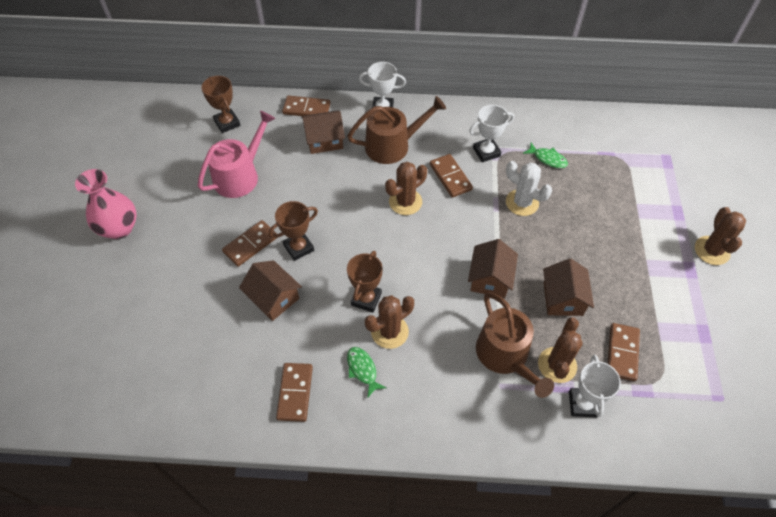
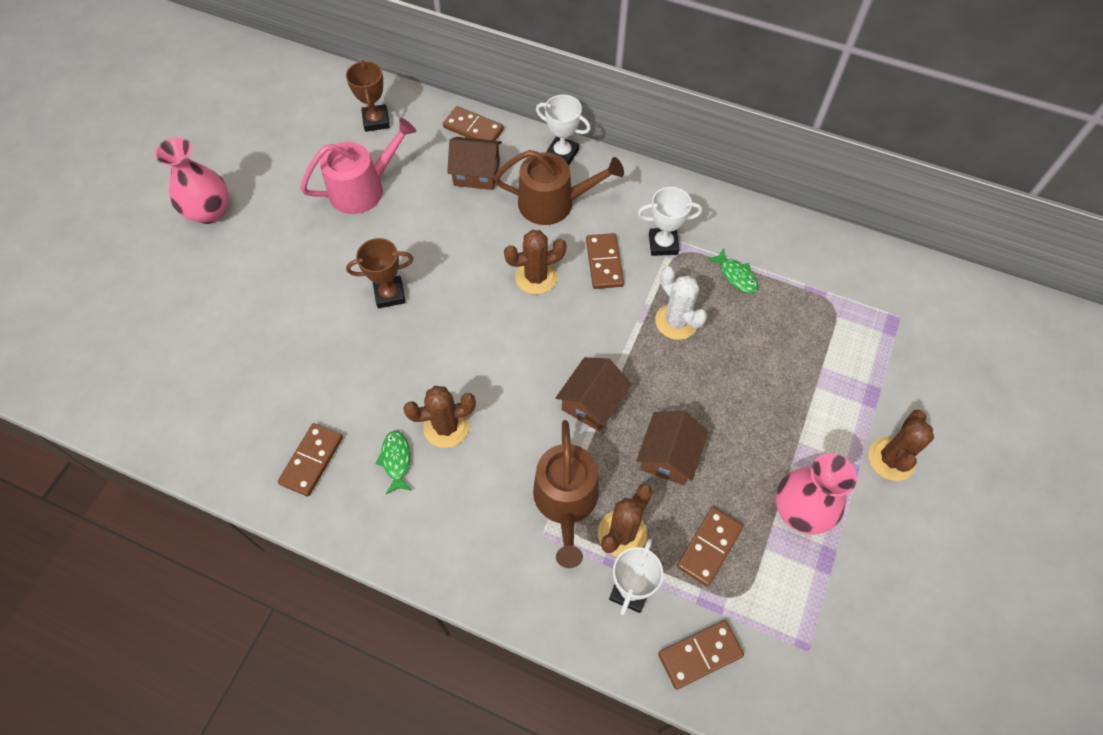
camera: 20 degrees right, 5 degrees up
brown domino [222,220,277,267] -> brown domino moved to [658,620,744,690]
brown house [239,260,302,321] -> none
brown trophy [347,251,383,312] -> none
none -> pink vase [776,453,857,535]

